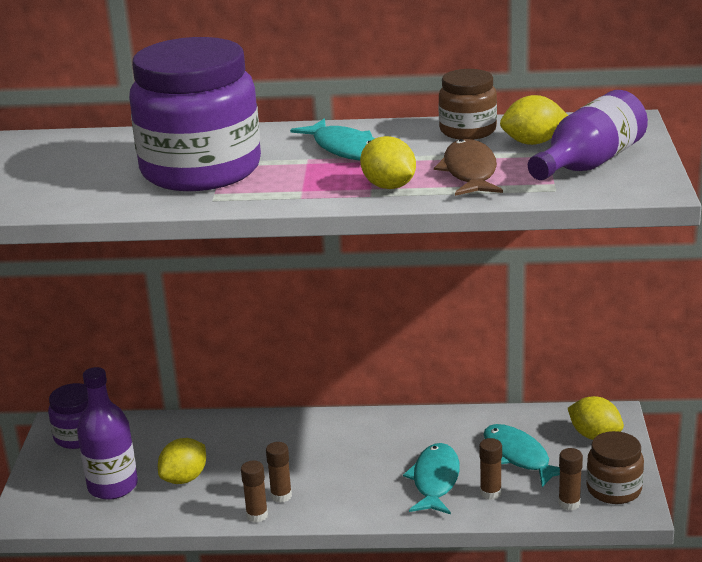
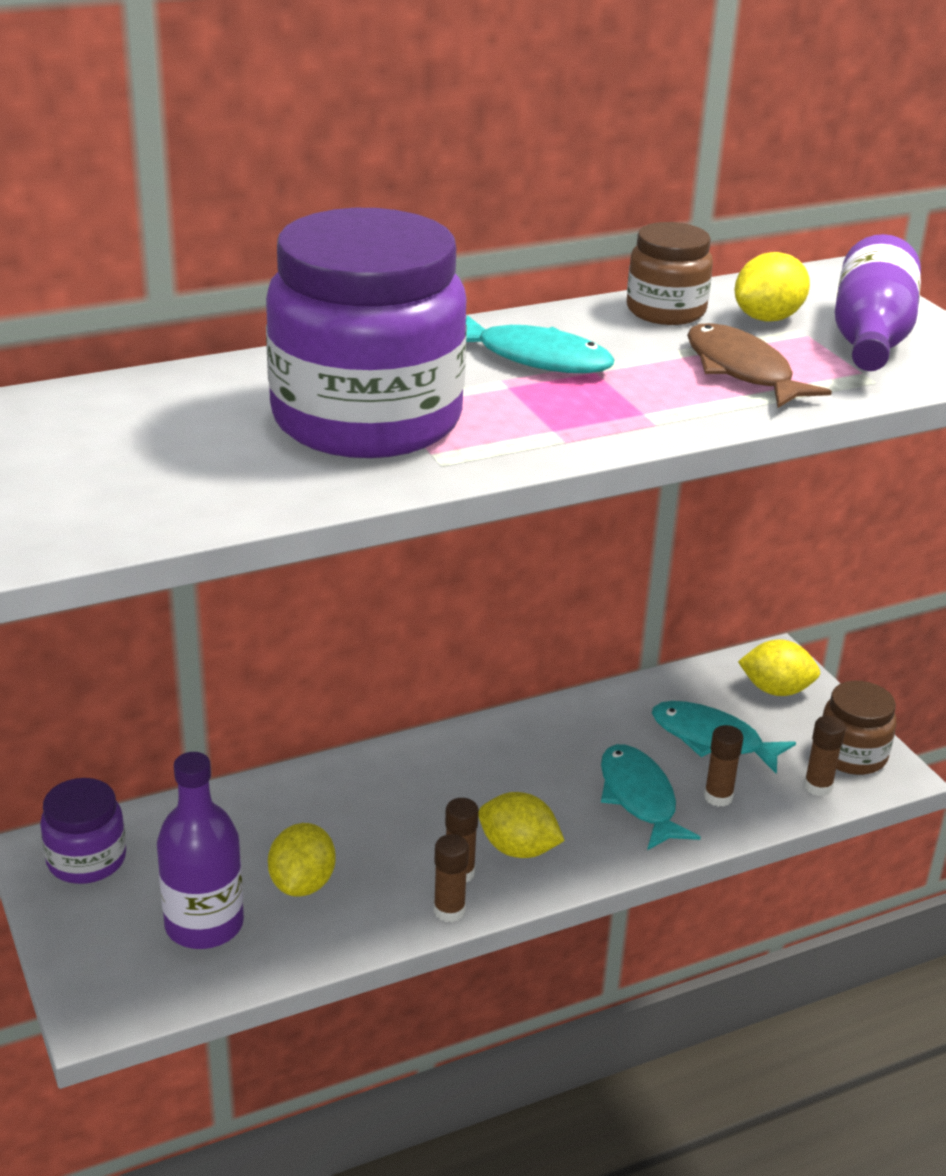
camera: 30 degrees left, 5 degrees up
yellow lemon [360,136,416,189] -> yellow lemon moved to [478,792,565,858]

